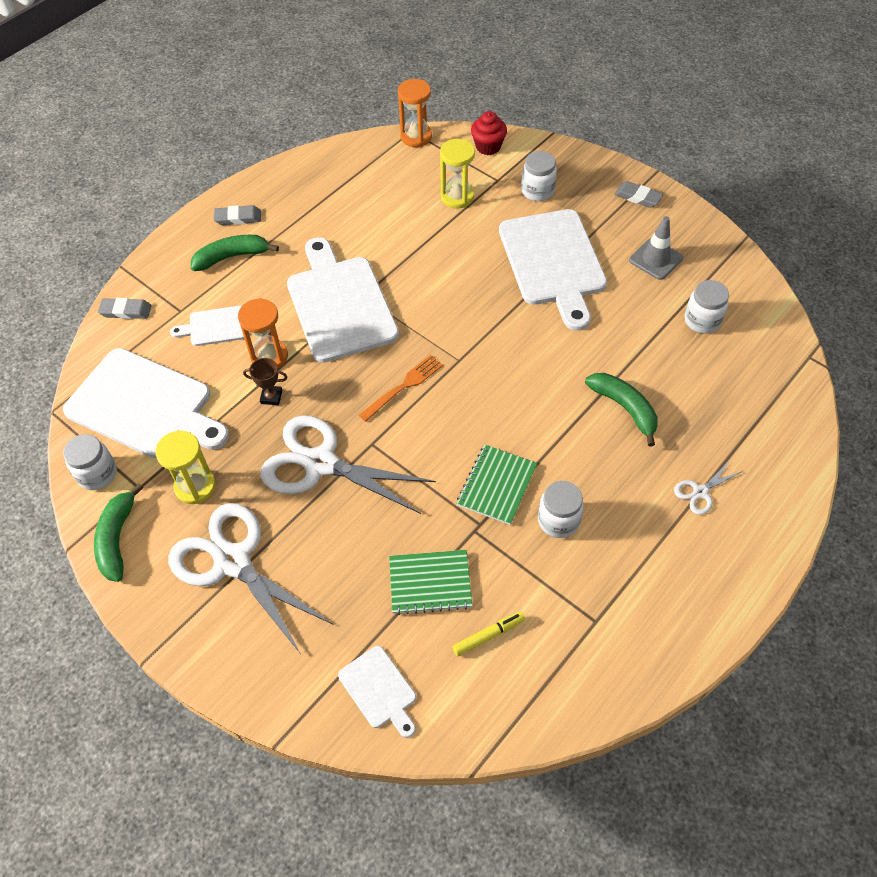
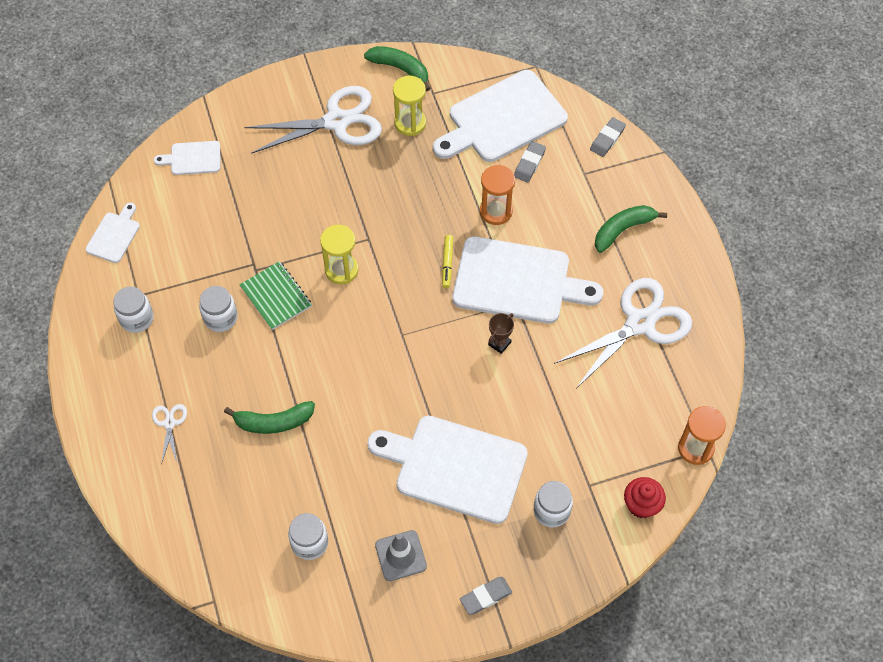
camera: 120 degrees right, 5 degrees up
white jar [63,434,117,490] -> white jar moved to [113,286,153,333]
white cutting board [170,306,244,346] -> white cutting board moved to [85,202,140,263]
green banana [191,235,279,271] -> green banana turned 135 degrees counterclockwise [595,205,667,253]
grey eraser [214,205,261,225] -> grey eraser moved to [514,141,546,183]
brown trophy [243,358,288,405] -> brown trophy moved to [488,313,514,354]
white scissors [260,415,436,514] -> white scissors moved to [554,278,692,387]
orange fork [359,355,443,422] -> none
green notebook [389,550,472,615] -> none
yellow hourglass [440,139,475,209] -> yellow hourglass moved to [320,225,359,284]
yellow marker [452,611,525,656] -> yellow marker moved to [442,235,453,288]

